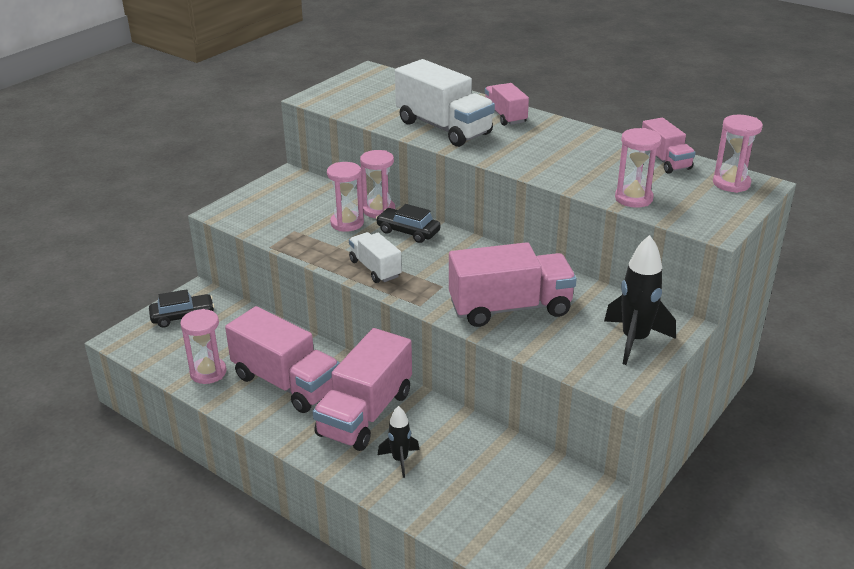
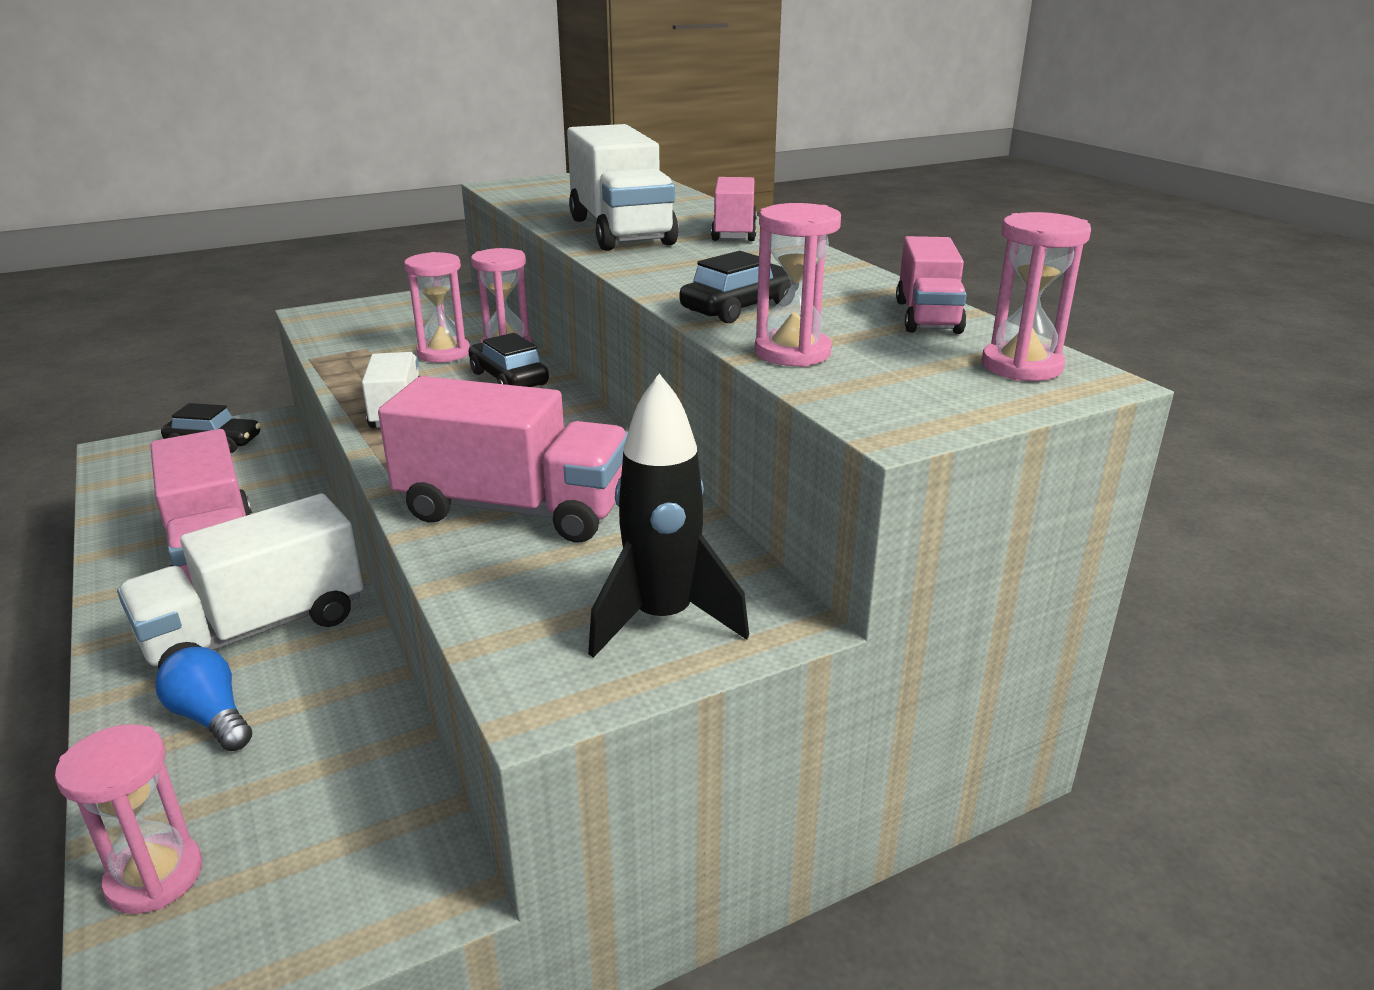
camera: 25 degrees right, 5 degrees down
pink hourglass [180,309,227,384] -> pink hourglass moved to [55,724,202,914]
pink truck [313,328,412,451] -> white truck [117,494,363,669]
black rocket [378,406,420,478] -> blue light bulb [155,647,252,751]
none -> black car [680,251,791,323]

